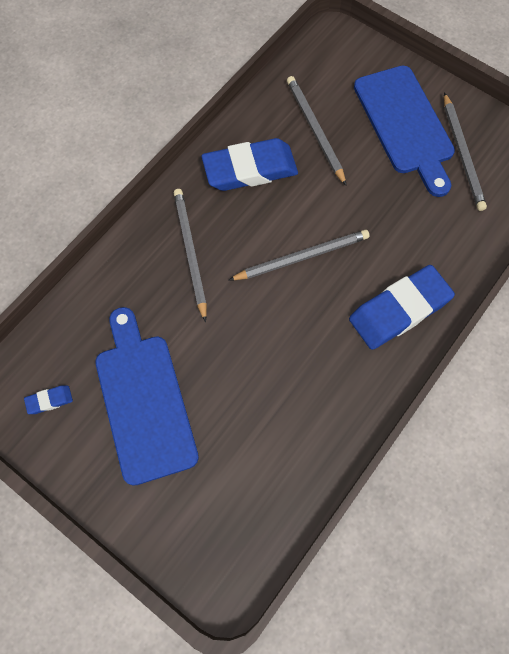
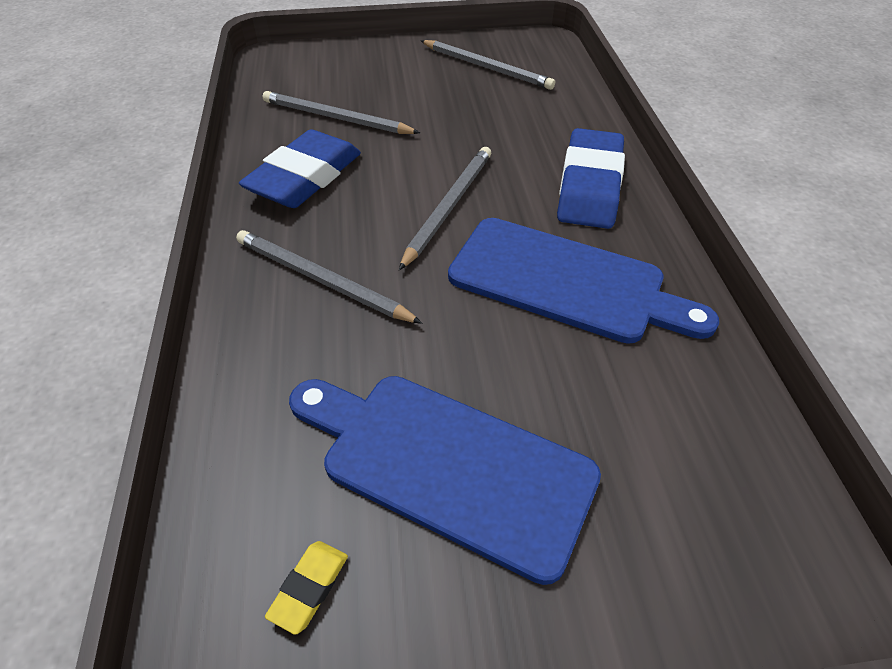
camera: 45 degrees left, 20 degrees down
blue eraser [24,385,73,414] -> yellow eraser [265,541,348,635]
blue cutting board [354,66,455,197] -> blue cutting board moved to [448,218,719,344]

